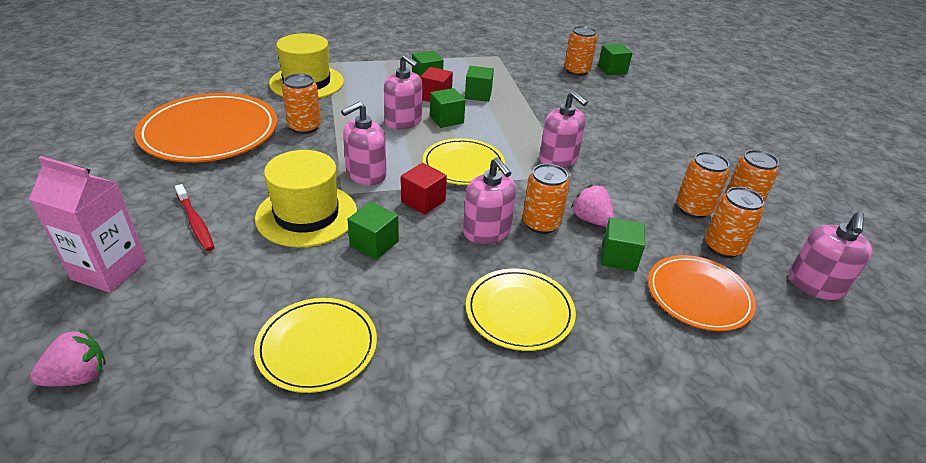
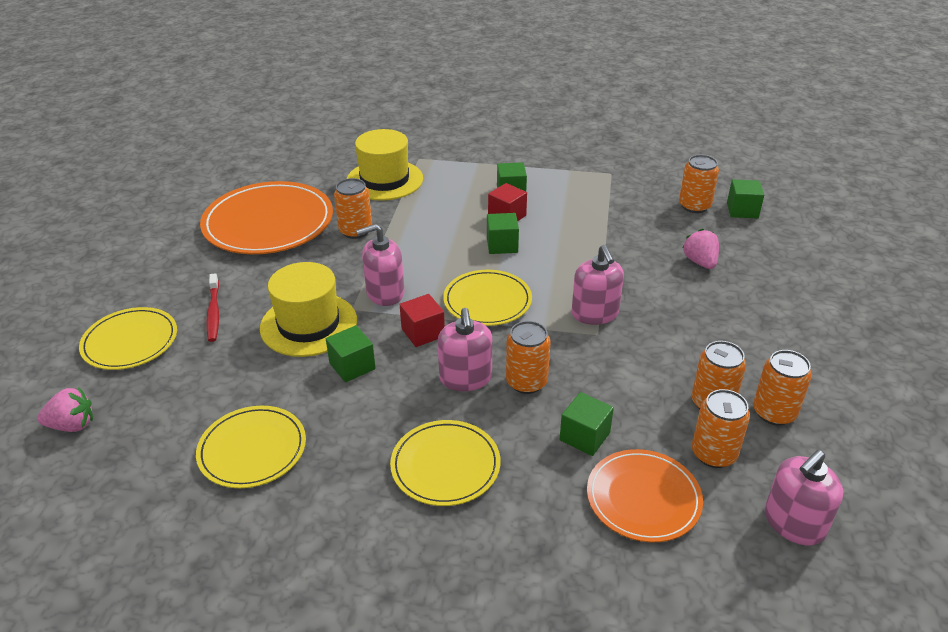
camera: 25 degrees right, 0 degrees up
pink carton [29,156,147,293] -> yellow plate [79,307,177,370]
pink soap dispenser [384,55,422,130] -> none
green cube [465,66,494,102] -> none
pink strawberry [571,184,614,227] -> pink strawberry moved to [682,229,719,269]

